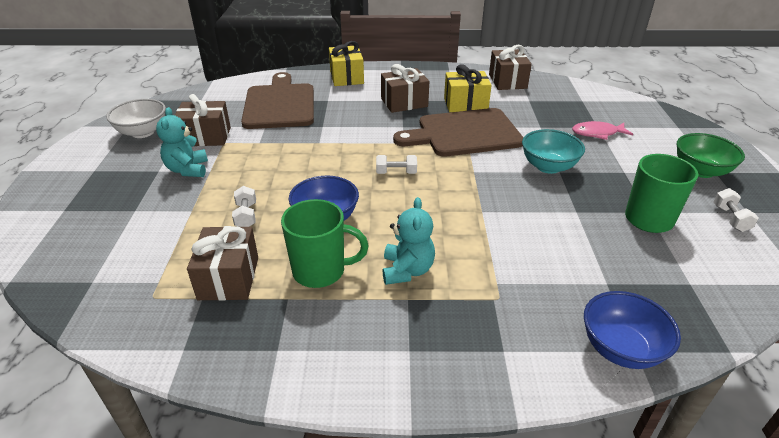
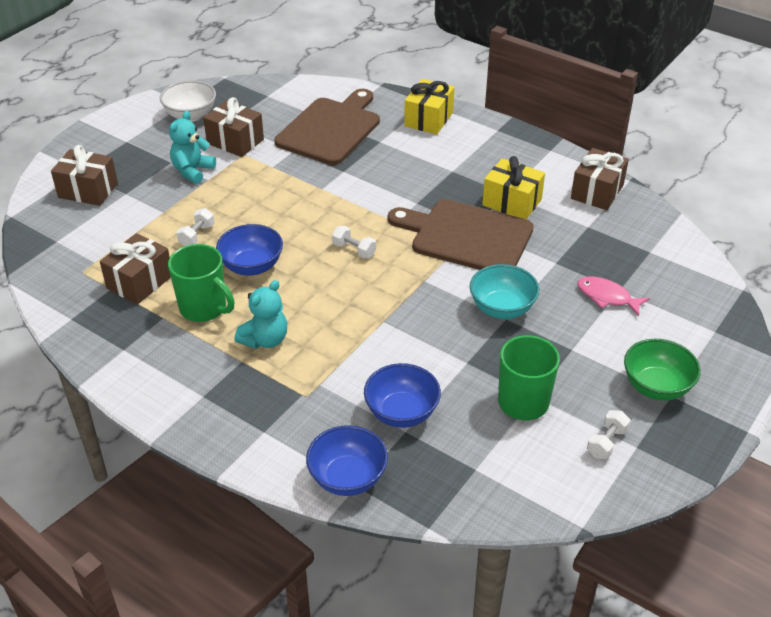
camera: 35 degrees right, 5 degrees up
brown gift [381,64,429,113] -> brown gift moved to [51,145,118,206]
none -> blue bowl [364,363,441,428]

